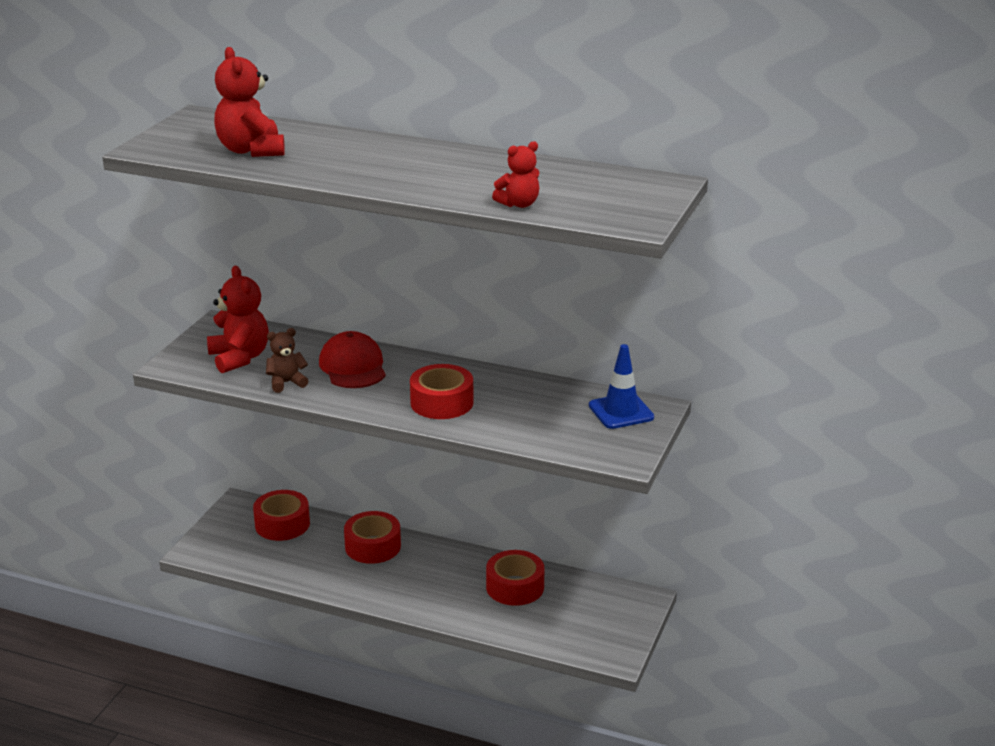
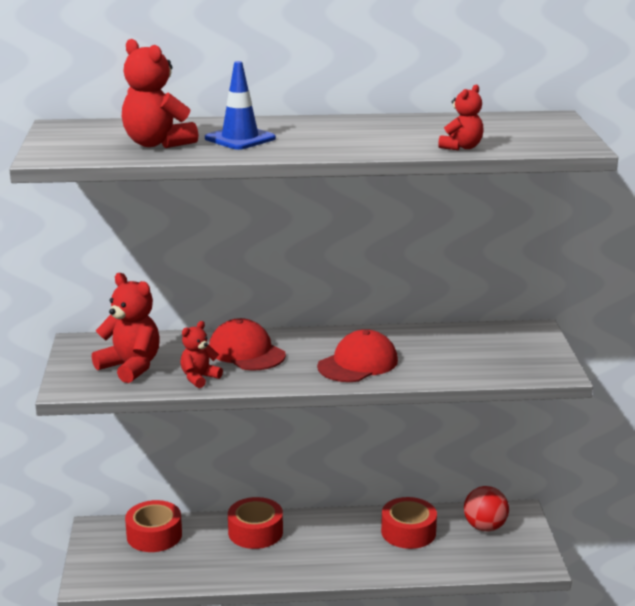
camera: 25 degrees left, 5 degrees down
brown teddy bear [266,328,308,393] -> red teddy bear [180,321,223,388]
red tape [410,364,474,419] -> red cap [317,329,398,382]
blue traffic cone [589,344,654,429] -> blue traffic cone moved to [205,61,276,150]
none -> red ball [464,486,509,532]

